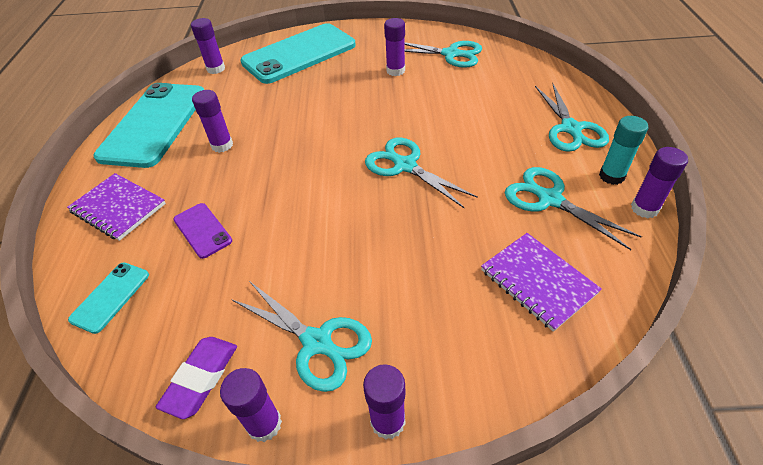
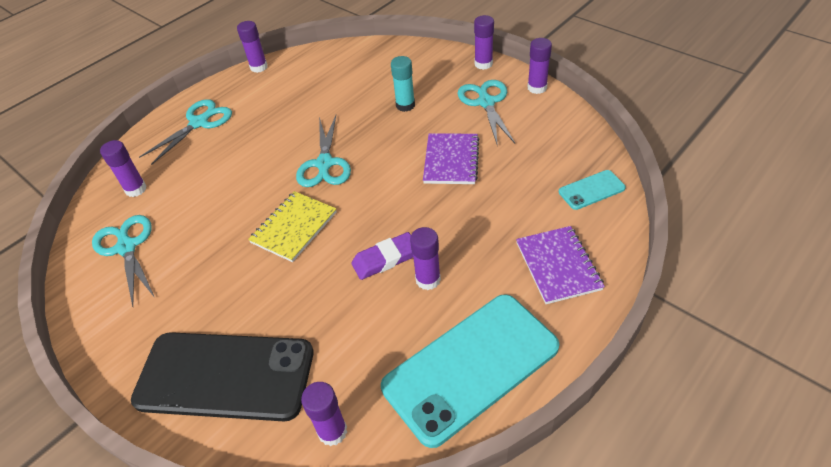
camera: 135 degrees left, 0 degrees up
purple eraser [156,337,237,419] -> purple eraser moved to [352,232,413,280]
purple phone [173,203,232,259] -> none
turquoise phone [240,23,356,84] -> black phone [131,332,314,421]
purple glue stick [384,18,405,76] -> purple glue stick moved to [100,140,147,197]
purple notebook [481,233,602,332] -> purple notebook moved to [423,133,479,184]
turquoise scissors [505,167,642,250] -> none
turquoise glue stick [599,116,648,185] -> turquoise glue stick moved to [391,56,415,112]
none -> yellow notebook [248,191,337,262]

